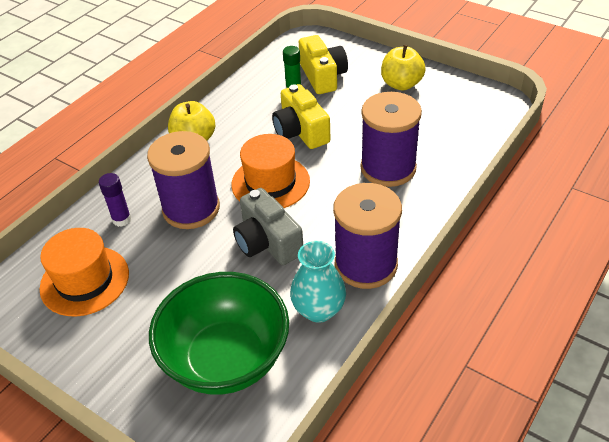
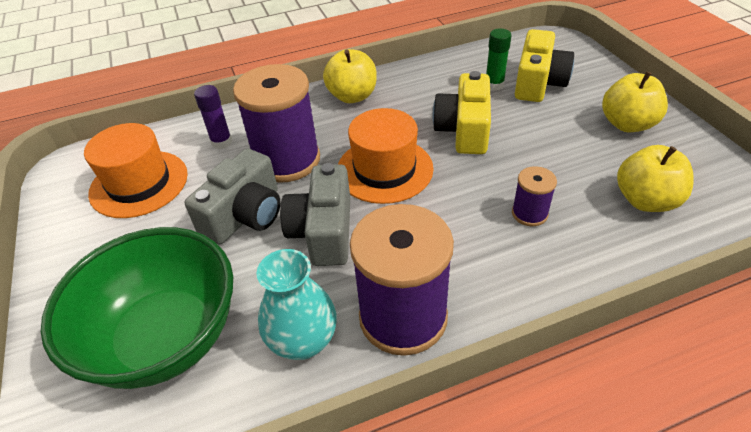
camera: 35 degrees right, 0 degrees up
purple spool [361,92,422,187] -> purple spool [512,166,557,226], size x0.47
none -> grey camera [185,148,281,245]
none -> yellow apple [617,145,694,212]

